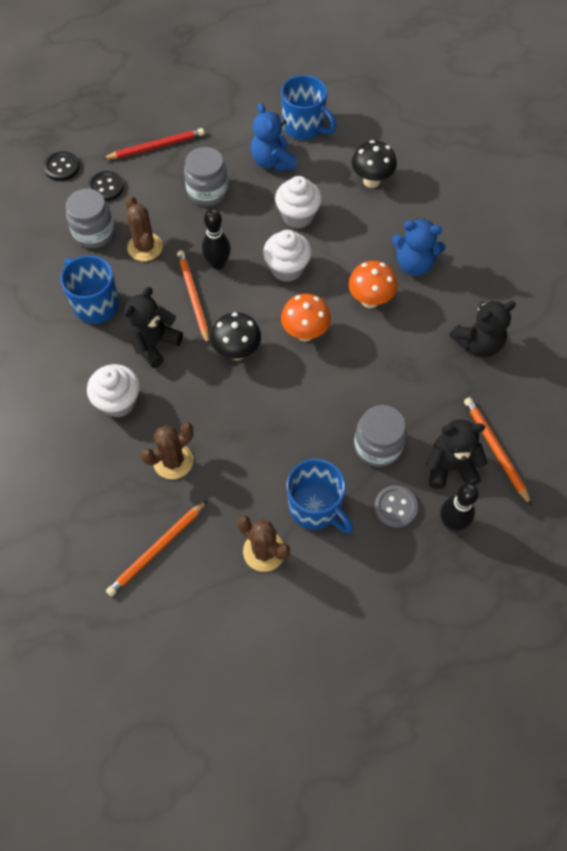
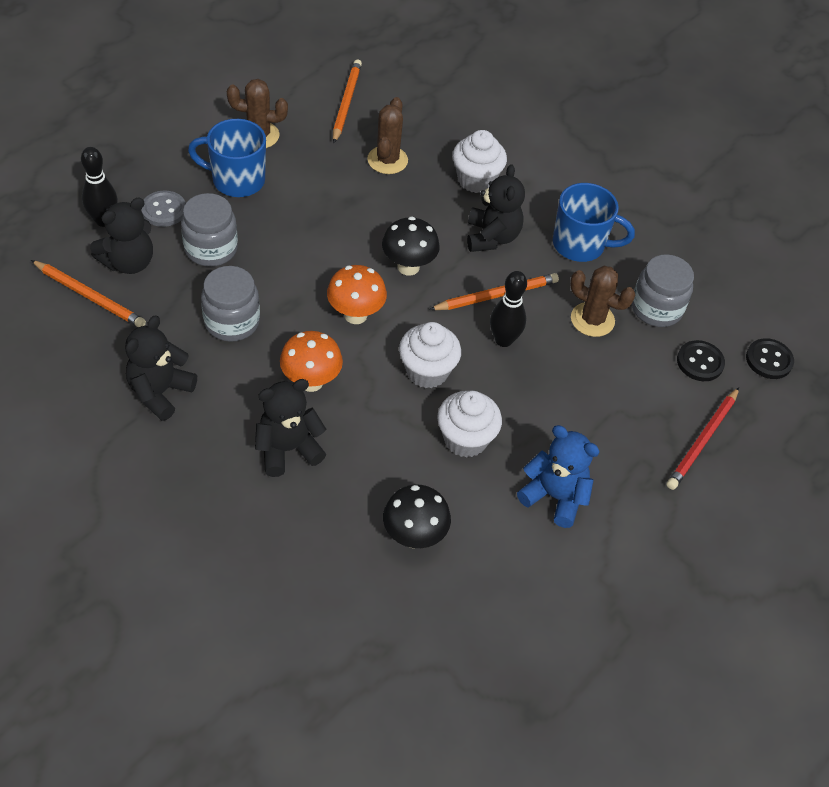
camera: 140 degrees right, 10 degrees down
orange pencil [177,250,209,345] -> orange pencil turned 60 degrees counterclockwise [429,273,559,310]
grey jar [184,147,228,206] -> grey jar moved to [201,266,260,342]
blue mug [281,75,336,140] -> none
blue teddy bear [392,219,446,276] -> black teddy bear [255,379,326,477]

